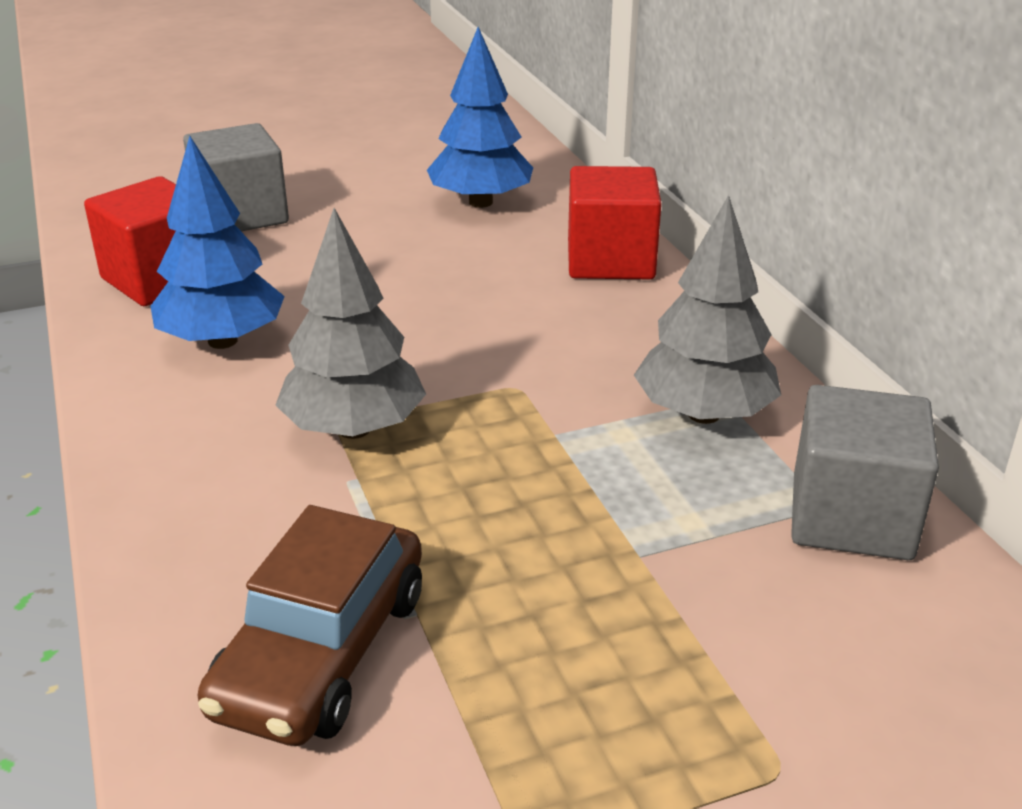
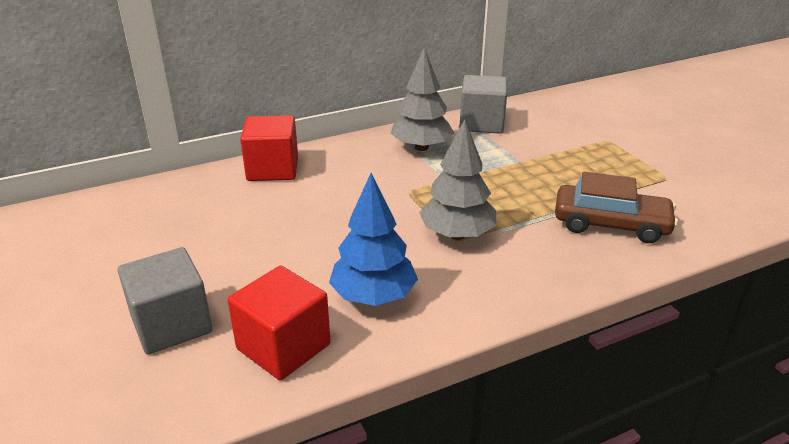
camera: 95 degrees left, 0 degrees up
blue tree [427,27,533,208] -> none

